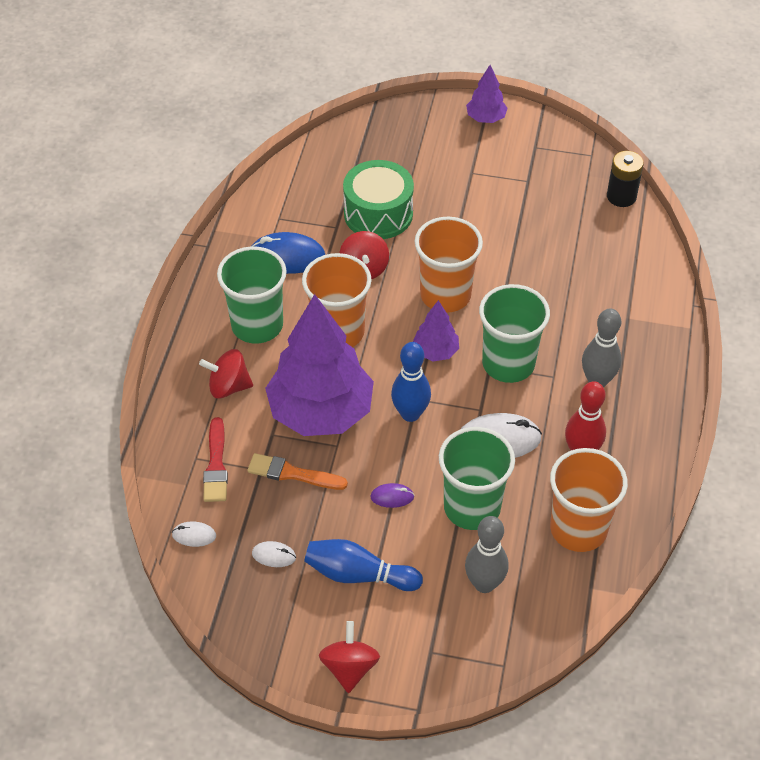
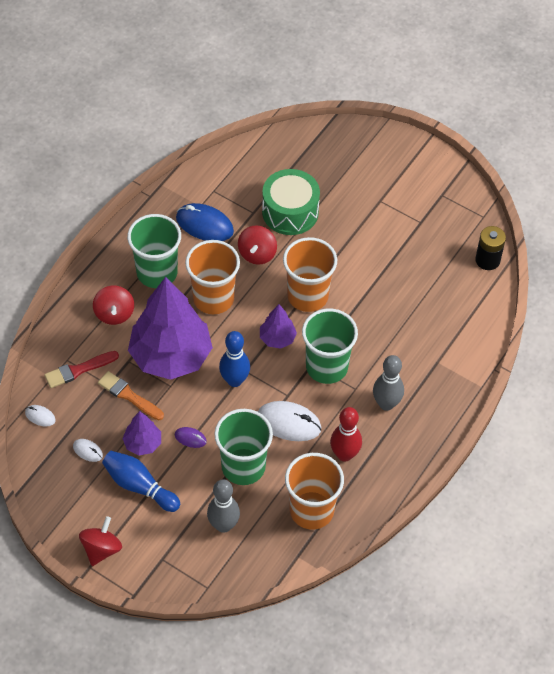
camera: 20 degrees right, 5 degrees up
red spinning top [199,349,253,399] -> red spinning top turned 120 degrees counterclockwise [93,286,134,325]
red brush [203,417,228,502] -> red brush turned 45 degrees clockwise [44,351,119,388]
purple tree [466,65,508,123] -> purple tree moved to [122,411,161,455]

